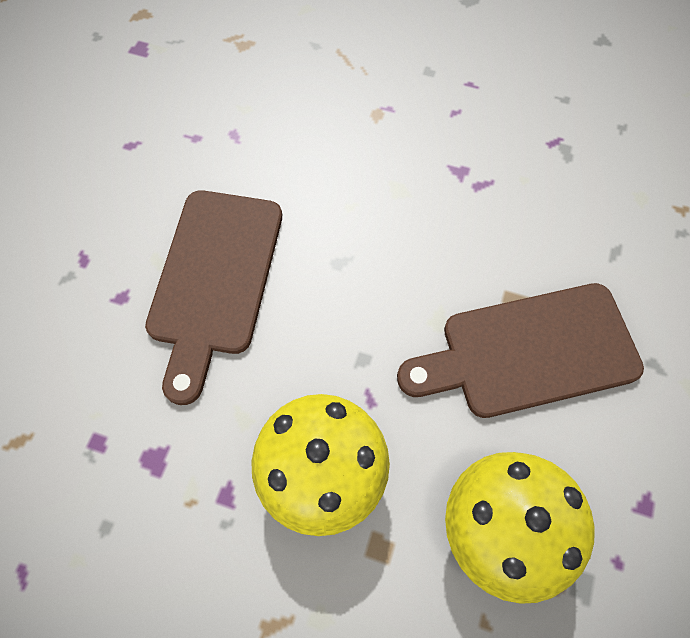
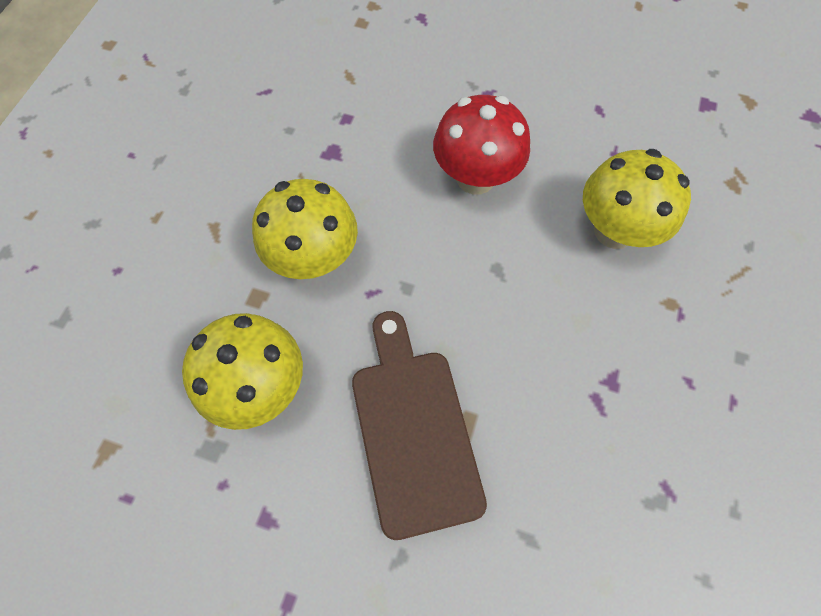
camera: 90 degrees right, 0 degrees up
brown cutting board [145,190,282,405] -> red mushroom [433,95,530,195]
none -> yellow mushroom [583,149,691,249]

